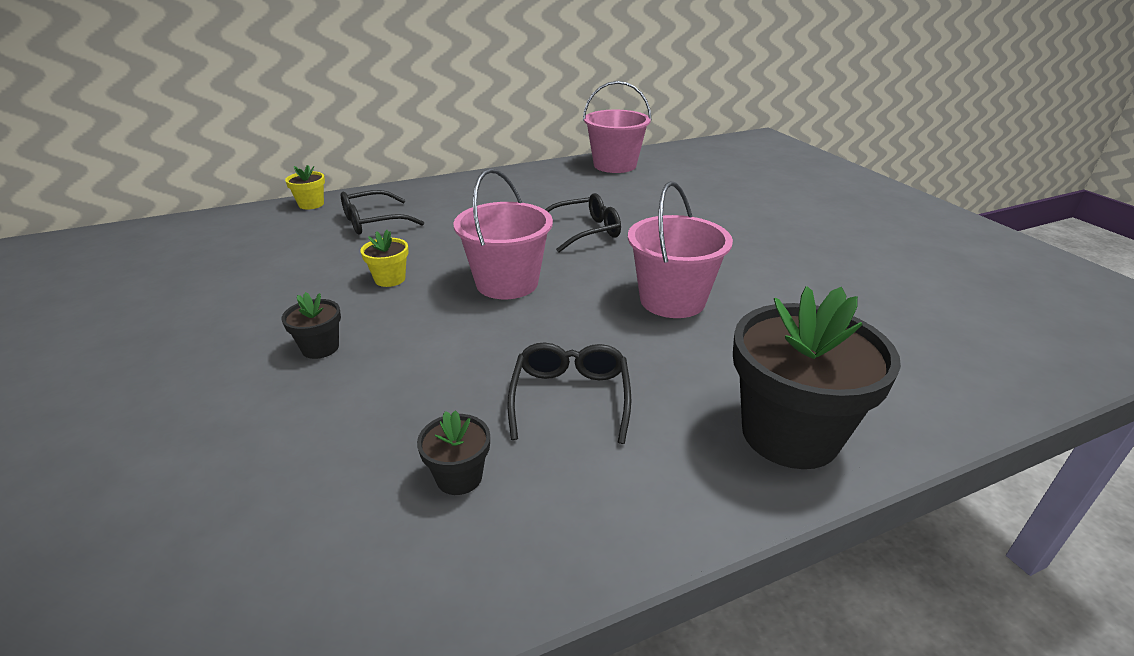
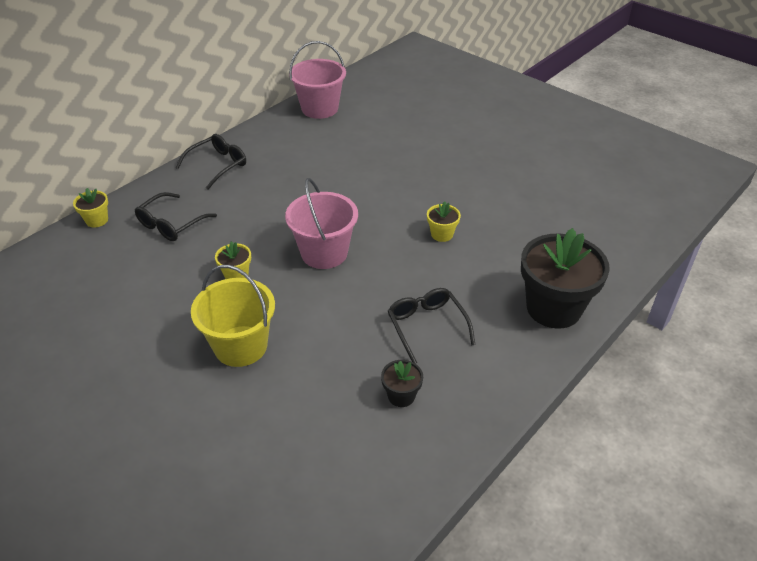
camera: 25 degrees left, 10 degrees up
black flower pot [282,292,341,359] -> yellow bucket [191,265,275,367]
black glasses [545,193,621,252] -> black glasses moved to [175,134,246,190]
pink bucket [628,181,733,318] -> yellow flower pot [427,201,461,242]

